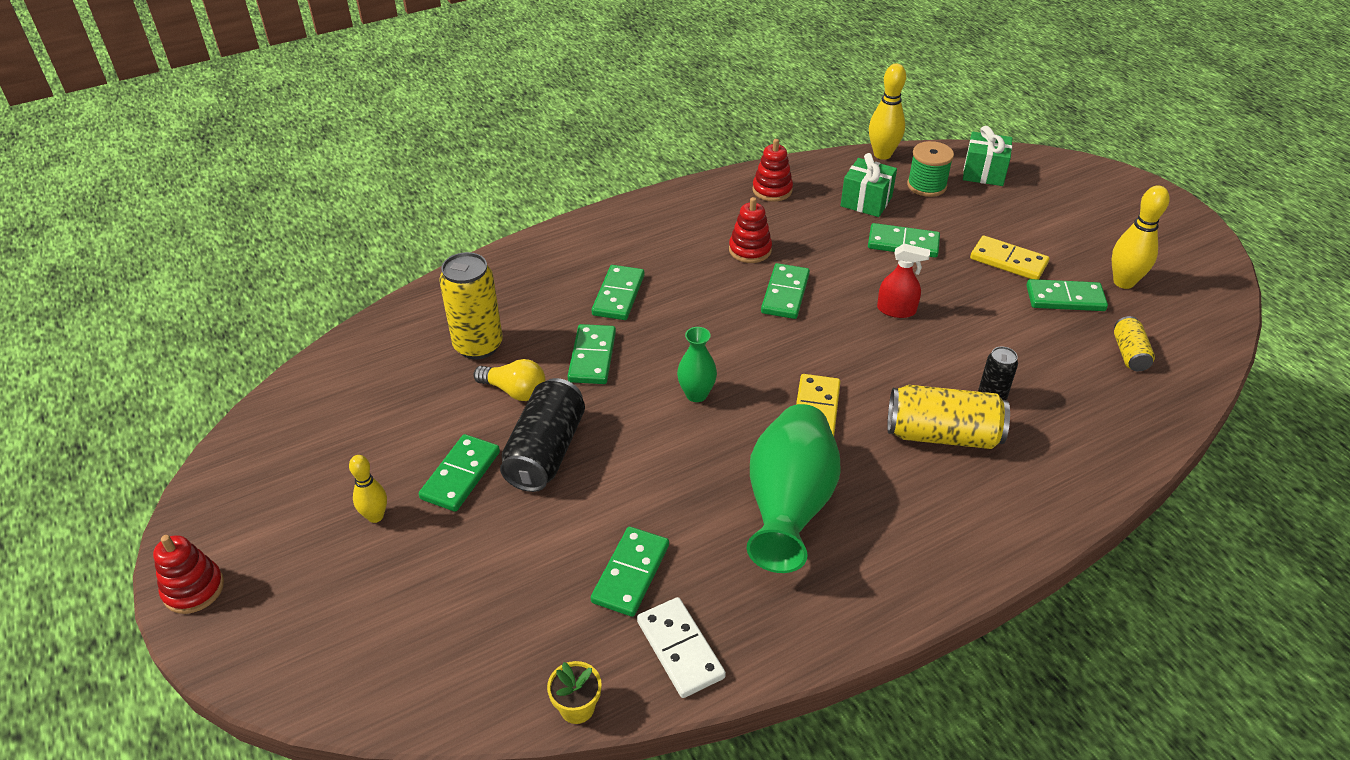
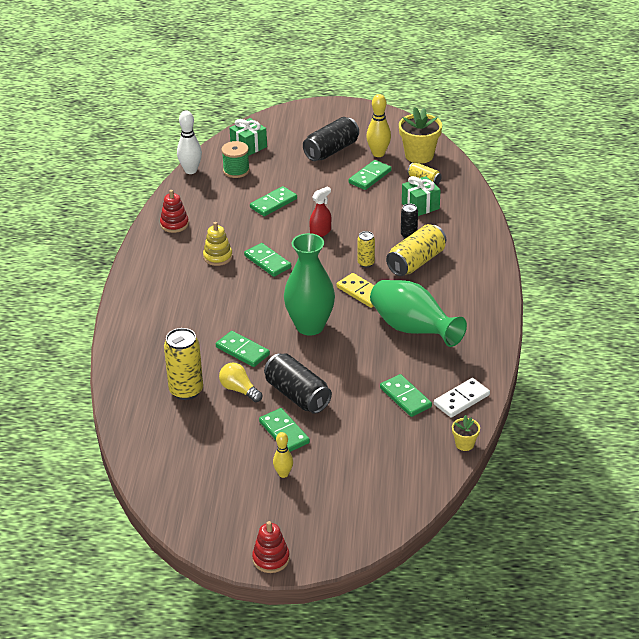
camera: 55 degrees left, 5 degrees down
yellow light bulb [474,359,545,401] -> yellow light bulb turned 105 degrees counterclockwise [219,363,262,402]
green domino [592,265,644,320] -> none
white domino [637,597,726,698] -> white domino turned 45 degrees counterclockwise [434,378,490,418]
green vase [677,327,717,402] -> green vase [284,233,335,336], size x2.07
red stacking toy [729,197,772,263] -> yellow stacking toy [203,222,233,266]
green gift [840,153,897,217] -> green gift moved to [402,176,441,216]
yellow bowling pin [869,63,906,160] -> white bowling pin [177,110,202,174]
yellow domino [970,236,1049,280] -> none
none -> black can [303,117,359,161]
none -> yellow can [358,231,375,268]
none -> yellow flower pot [399,107,442,164]

